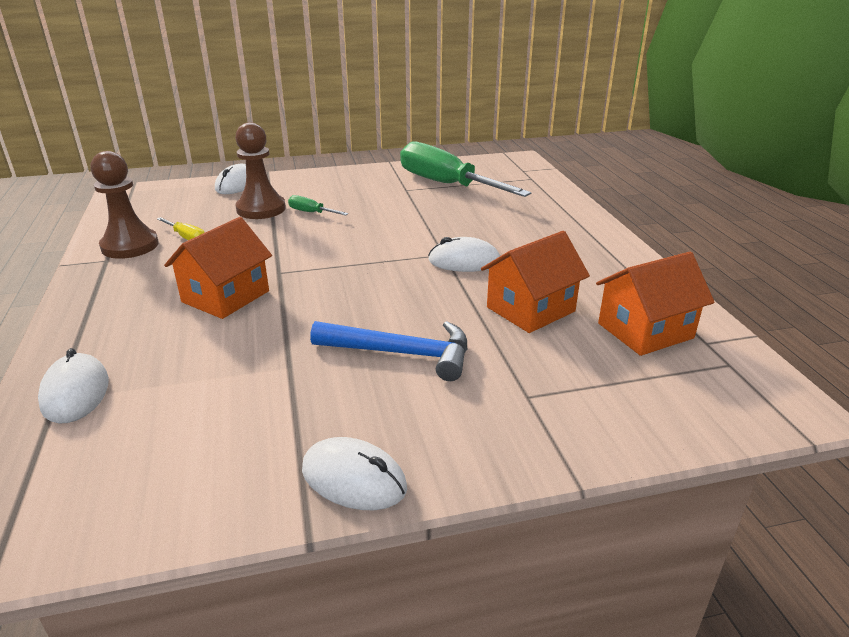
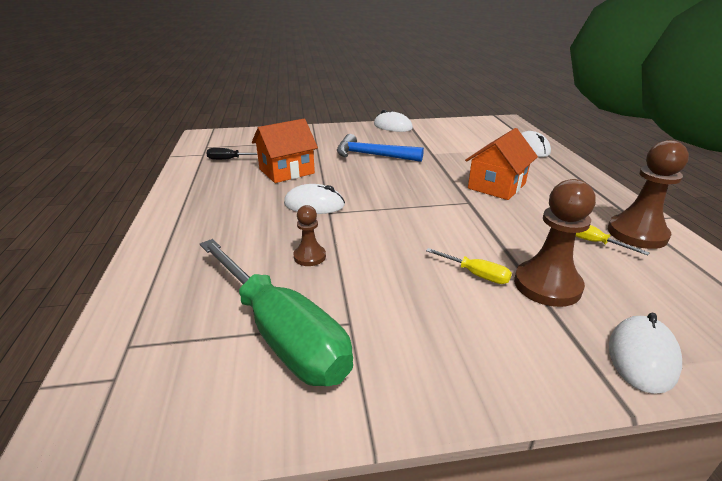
camera: 175 degrees left, 0 degrees up
green screwdriver [288,195,349,215] -> yellow screwdriver [426,248,512,284]
orange house [596,252,715,356] -> black screwdriver [206,148,258,160]
none -> brown pawn [294,205,326,266]

